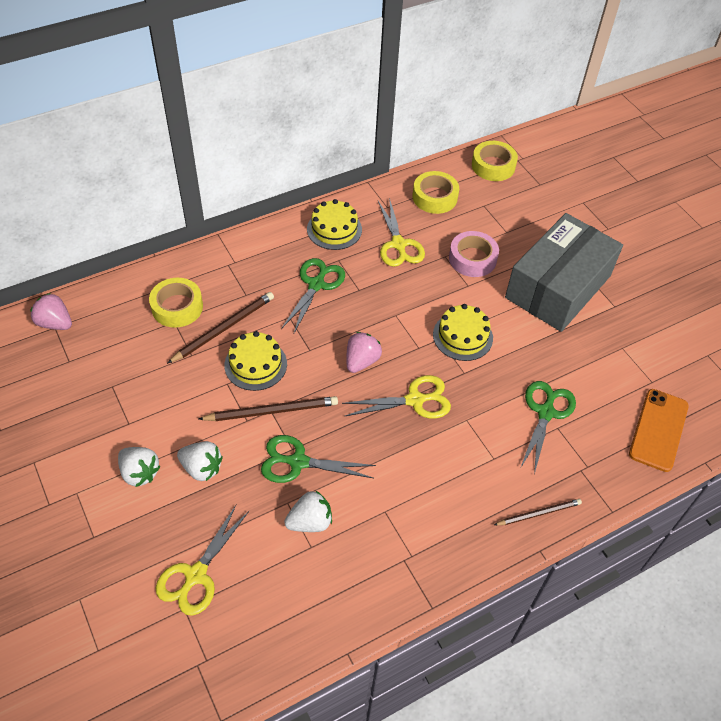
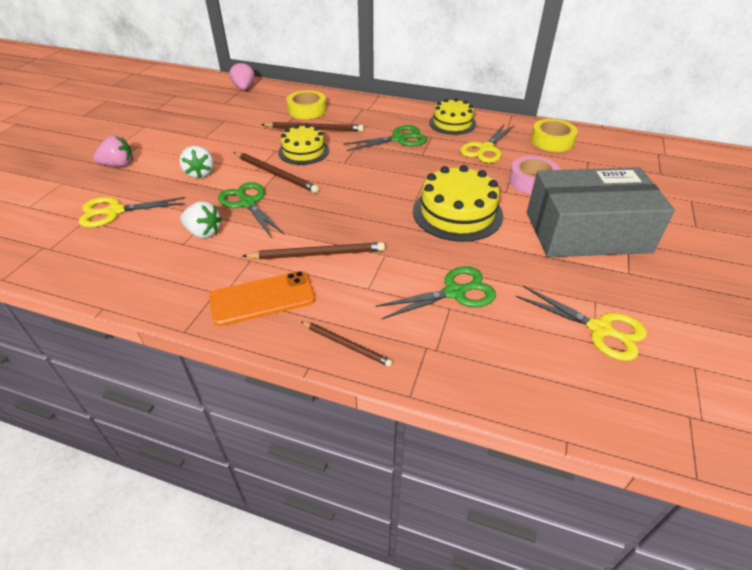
camera: 50 degrees right, 10 degrees down
white strawberry [118,447,161,487] -> none
yellow scissors [342,375,451,419] -> yellow scissors moved to [516,286,647,361]
pink strawberry [346,332,382,373] -> pink strawberry moved to [93,135,133,167]
yellow cake [433,304,493,361] -> yellow cake [413,165,503,242], size x1.50
yellow tape [472,141,518,181] -> none
orange phone [629,389,689,472] -> orange phone moved to [209,271,315,326]
none -> brown pencil [242,242,385,259]

